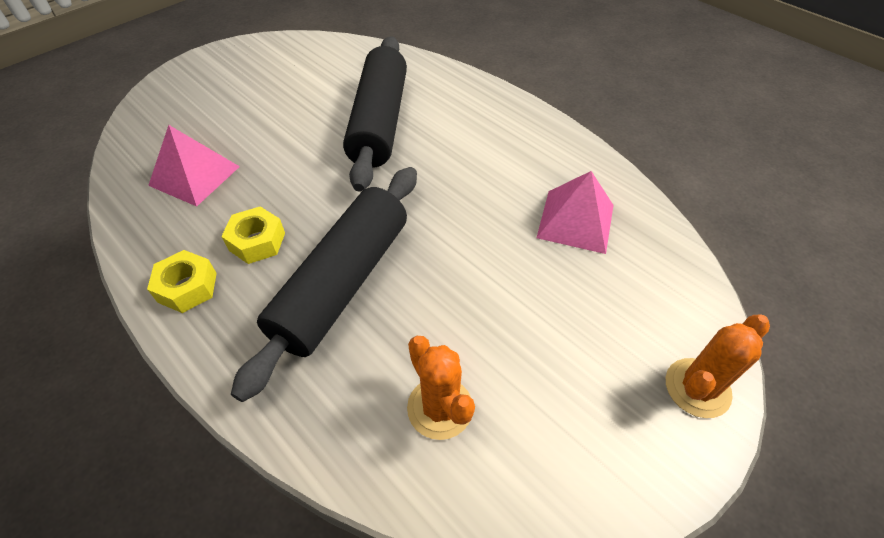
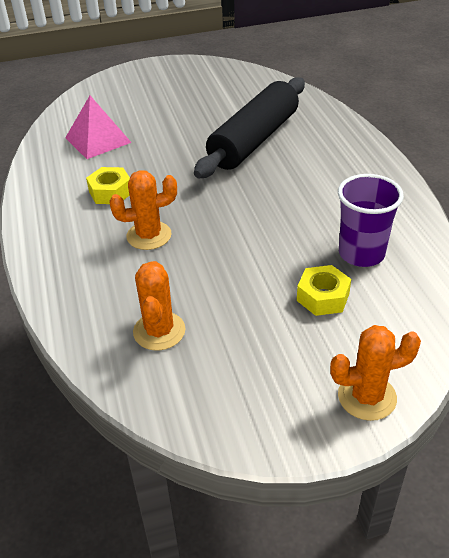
camera: 30 degrees right, 10 degrees down
yellow nut [147,250,217,313] -> yellow nut moved to [297,265,351,316]
black rolling pin [231,167,417,402] -> orange cactus [109,170,177,250]
pink pyramid [536,171,613,254] -> purple cup [338,174,404,267]

